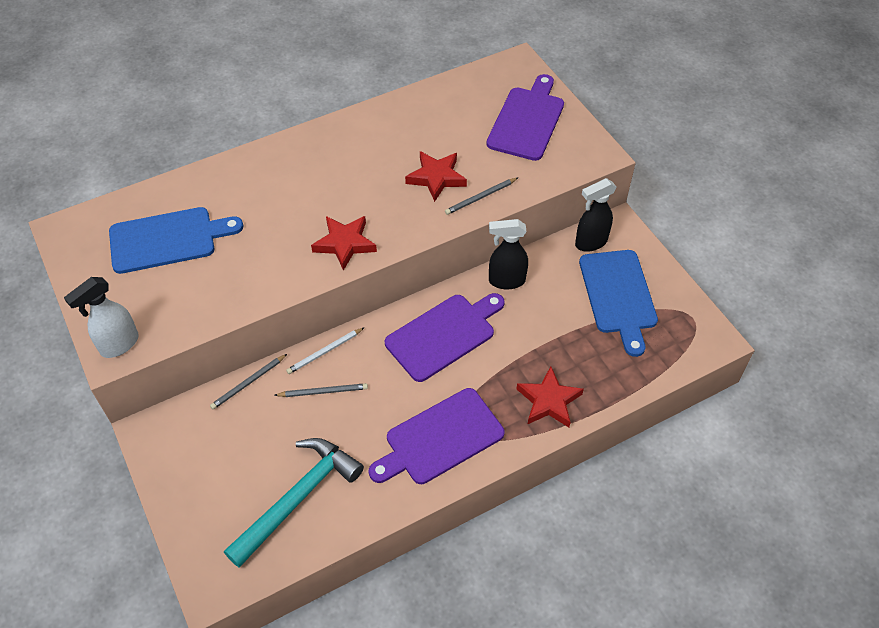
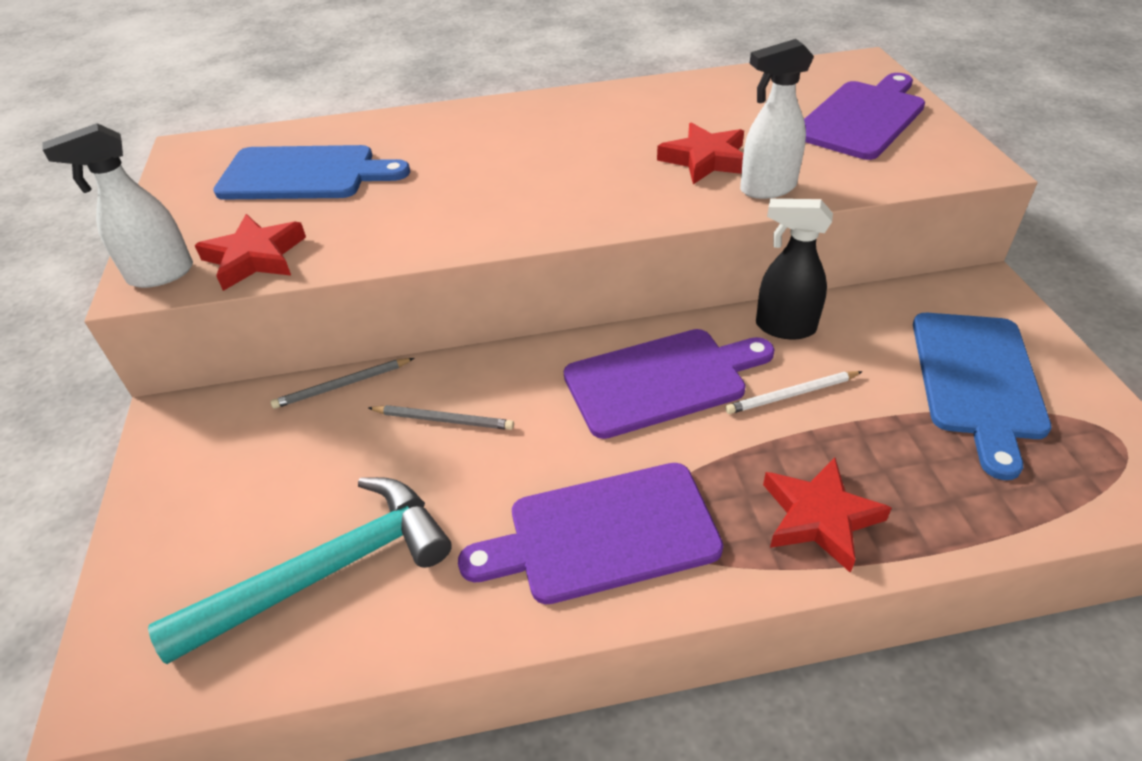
camera: 20 degrees right, 10 degrees down
white pencil [286,327,365,374] -> white pencil moved to [725,371,863,414]
red star [311,216,377,271] -> red star moved to [194,214,306,291]
grey pencil [445,177,519,215] -> white spray bottle [740,39,814,199]
black spray bottle [575,178,617,252] -> none

